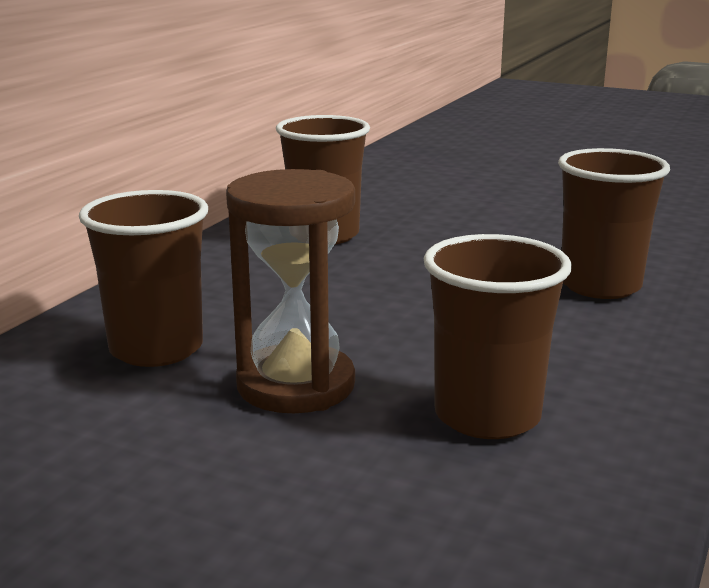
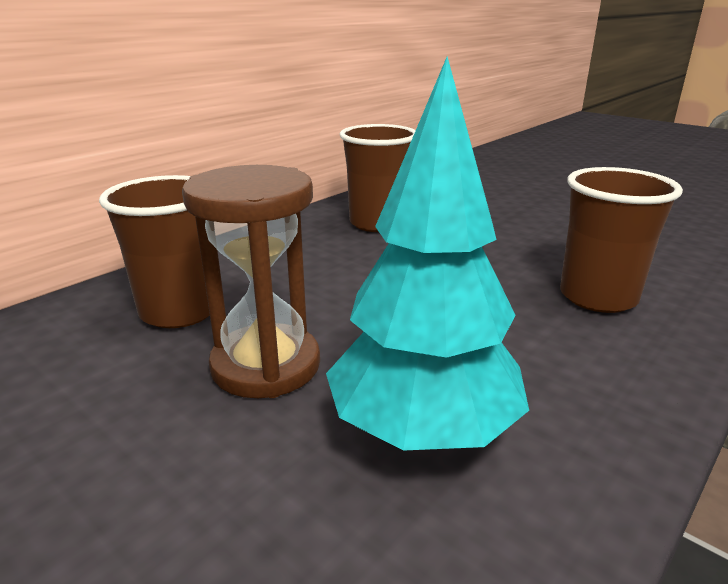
camera: 15 degrees right, 5 degrees up
brown cup [424,234,572,439] -> turquoise tree [326,56,529,451]

